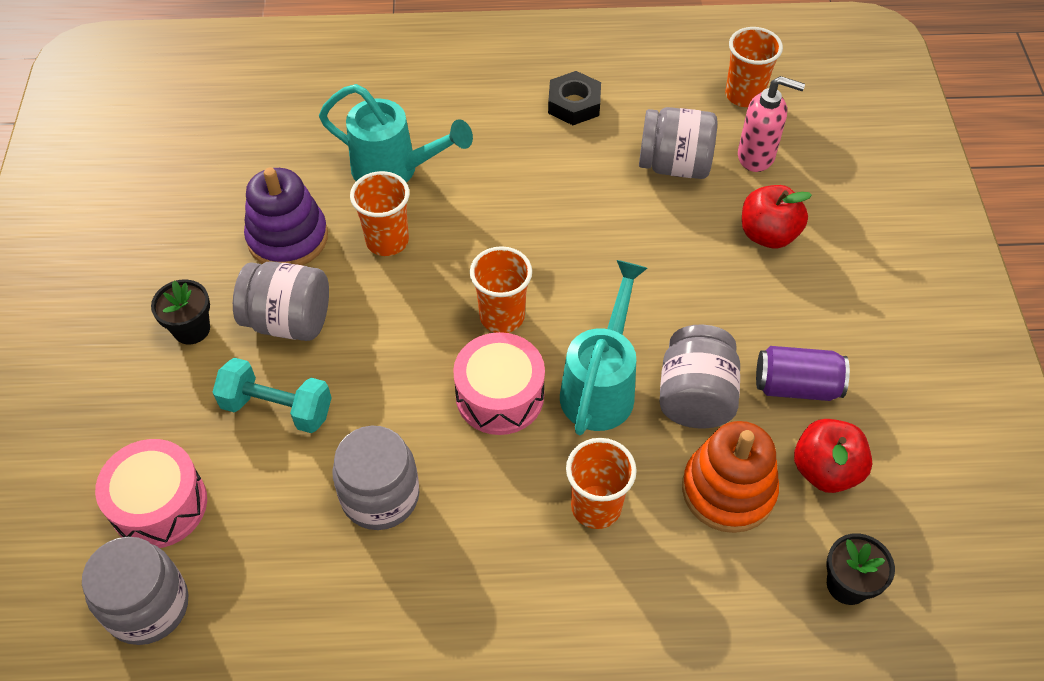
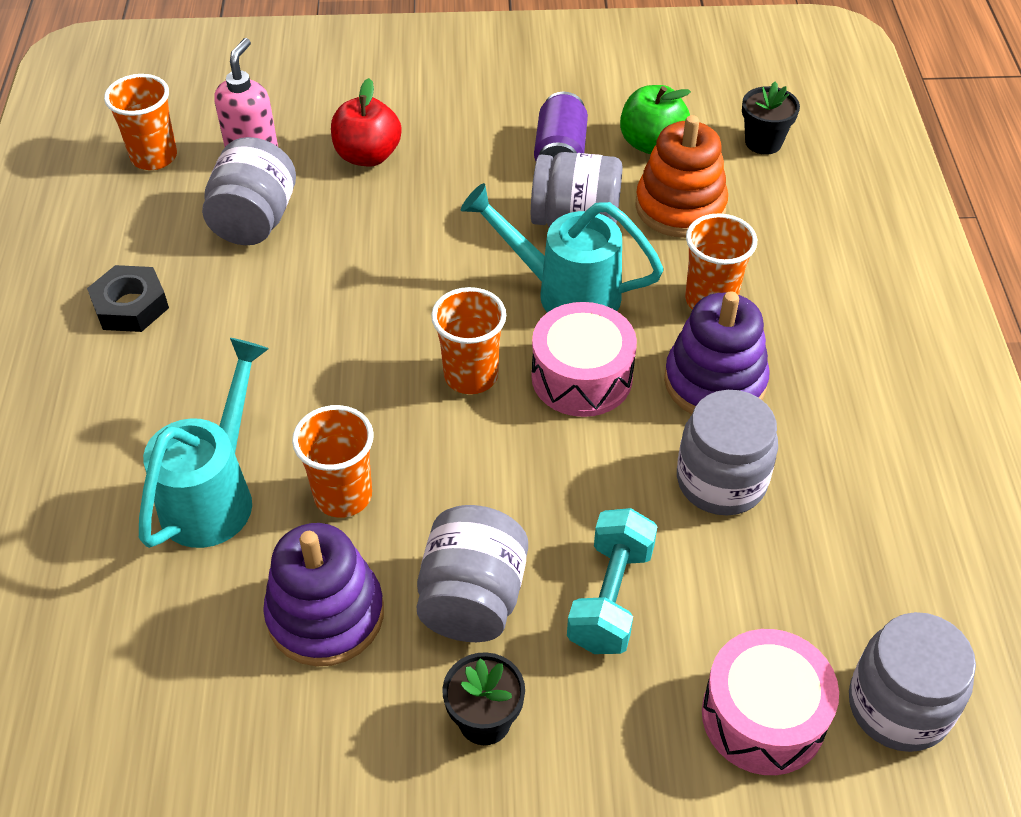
camera: 90 degrees left, 5 degrees down
red apple [794,419,872,493] -> green apple [620,85,691,154]
none -> purple stacking toy [664,291,770,414]

